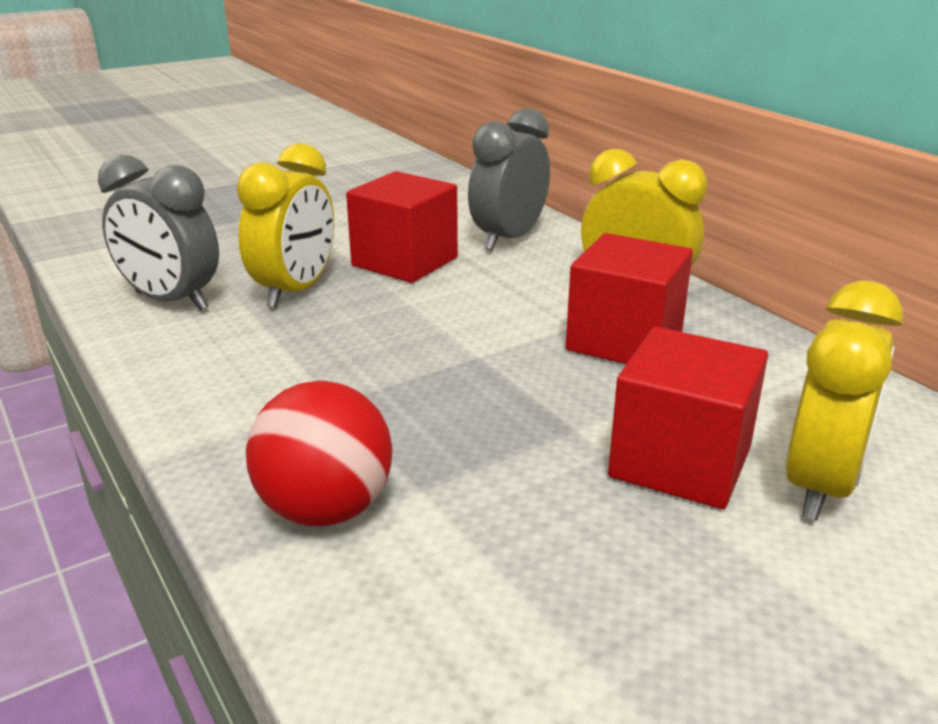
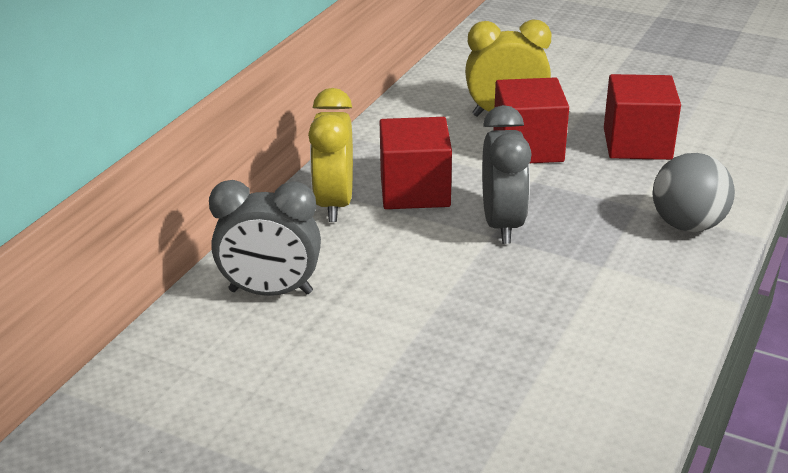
camera: 120 degrees left, 5 degrees up
grey clock [98,155,219,311] -> grey clock moved to [482,105,531,244]
yellow clock [237,143,334,308] -> none
red ball [246,381,393,526] -> grey ball [653,153,735,232]
red cube [346,171,458,283] -> red cube moved to [604,74,681,160]

